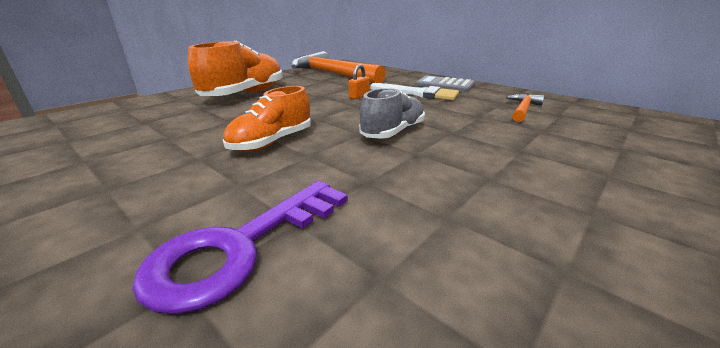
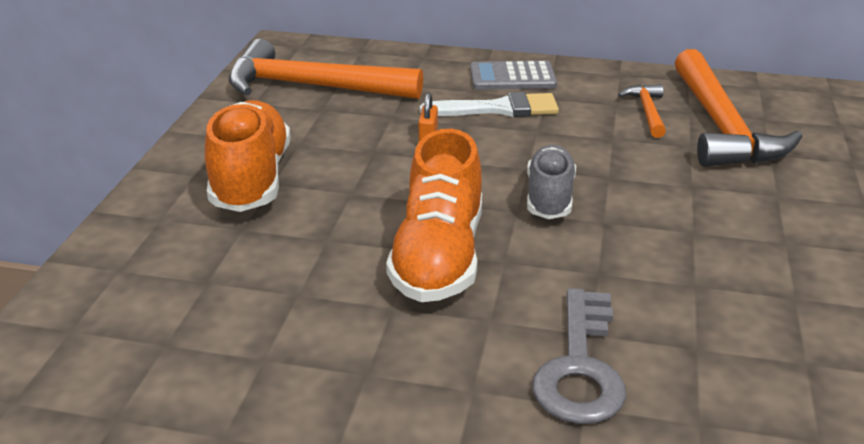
camera: 30 degrees left, 5 degrees up
purple key [132,181,348,314] -> grey key [532,288,626,424]
orange shoe [223,86,311,152] -> orange shoe [386,129,482,302], size x1.56
none -> orange hammer [675,49,803,167]

